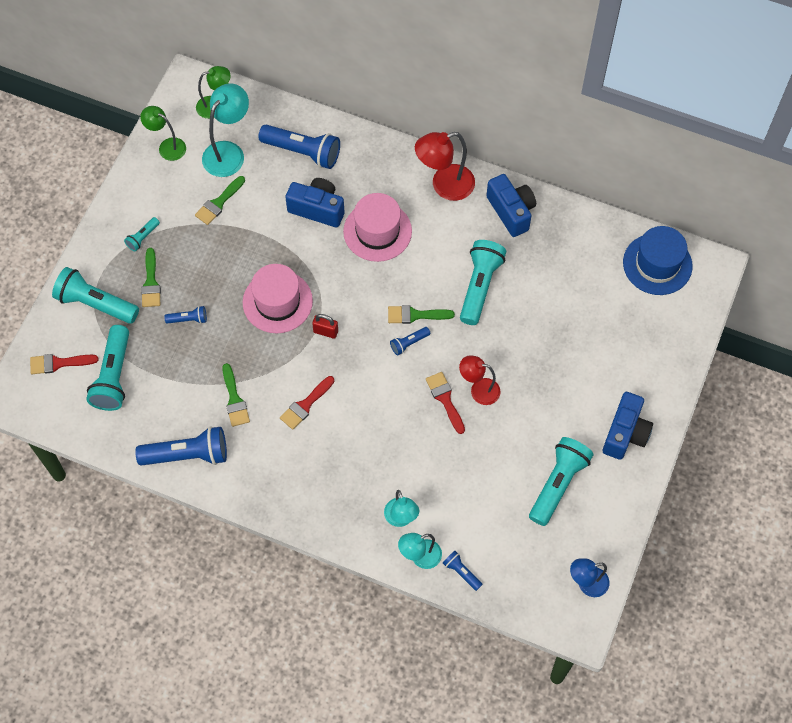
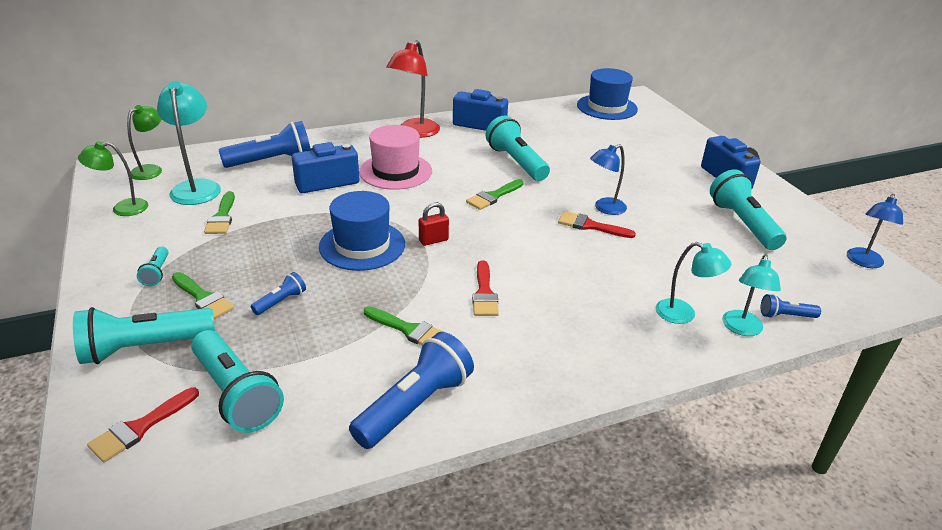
camera: 45 degrees left, 30 degrees down
pink hat [243,264,313,333] -> blue hat [319,191,405,271]
blue flashlight [390,327,431,355] -> none
red lamp [459,355,501,405] -> blue lamp [590,144,627,215]

